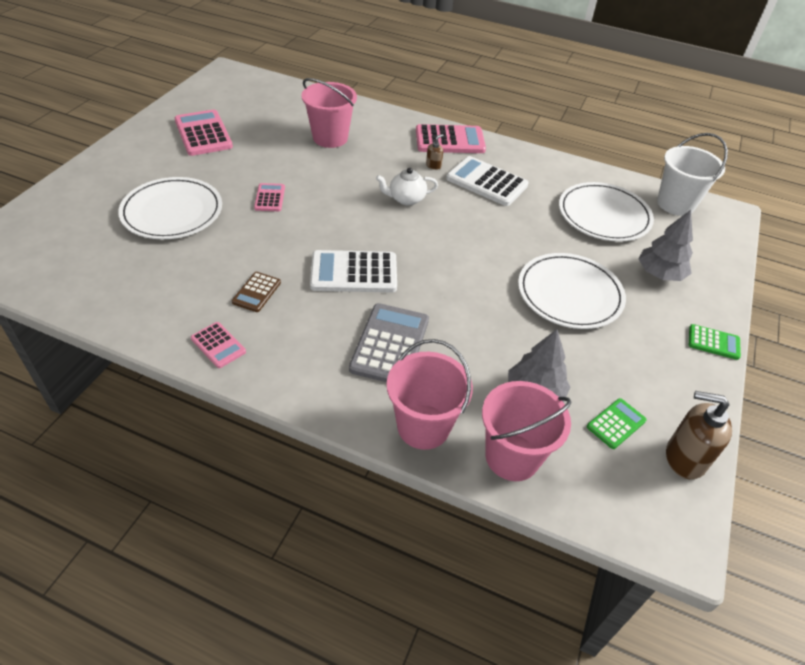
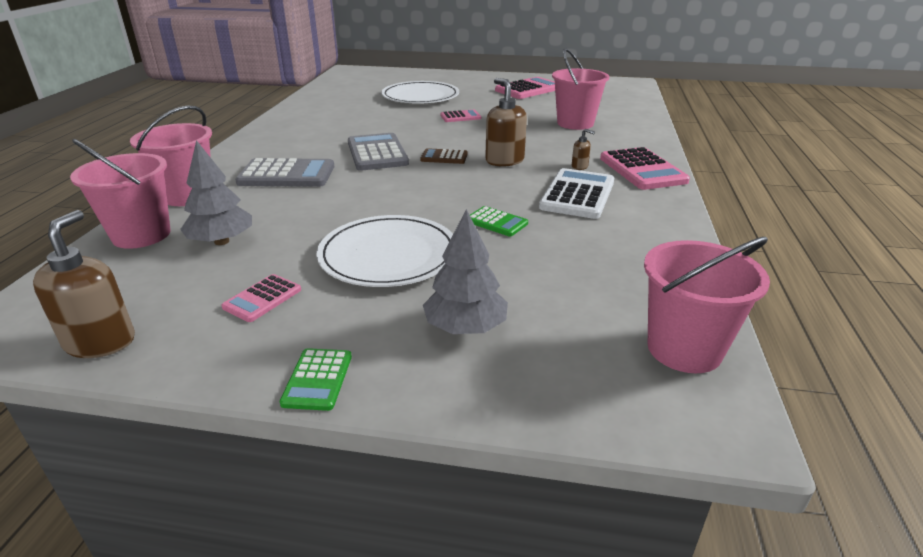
camera: 80 degrees right, 15 degrees down
pink calculator [191,322,246,368] -> pink calculator moved to [222,274,301,322]
brown calculator [232,272,281,312] -> brown calculator moved to [420,148,468,164]
white calculator [310,250,397,292] -> grey calculator [348,133,409,171]
white teapot [376,168,438,206] -> brown soap dispenser [485,78,527,167]
white plate [559,182,654,242] -> none
green calculator [587,398,647,449] -> green calculator moved to [470,206,528,236]
white bucket [657,133,728,216] -> pink bucket [644,237,770,373]

